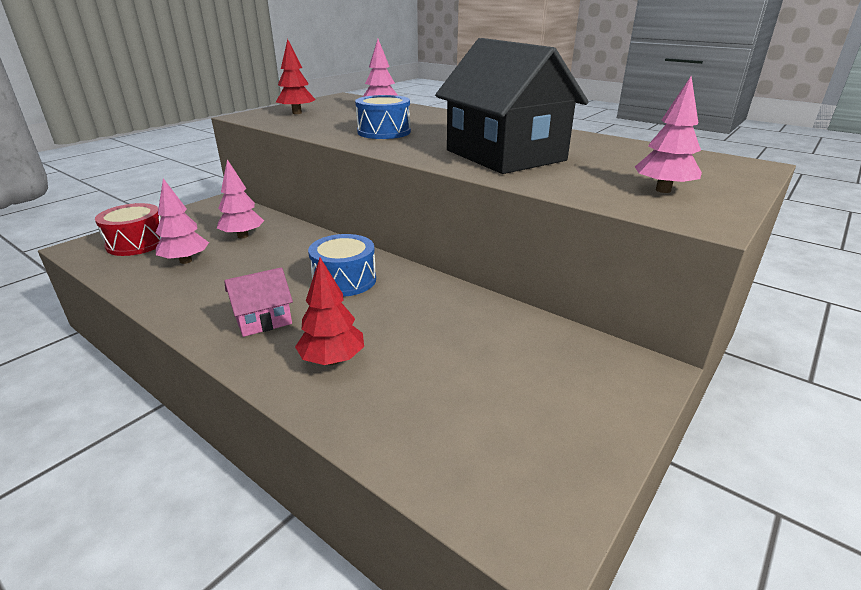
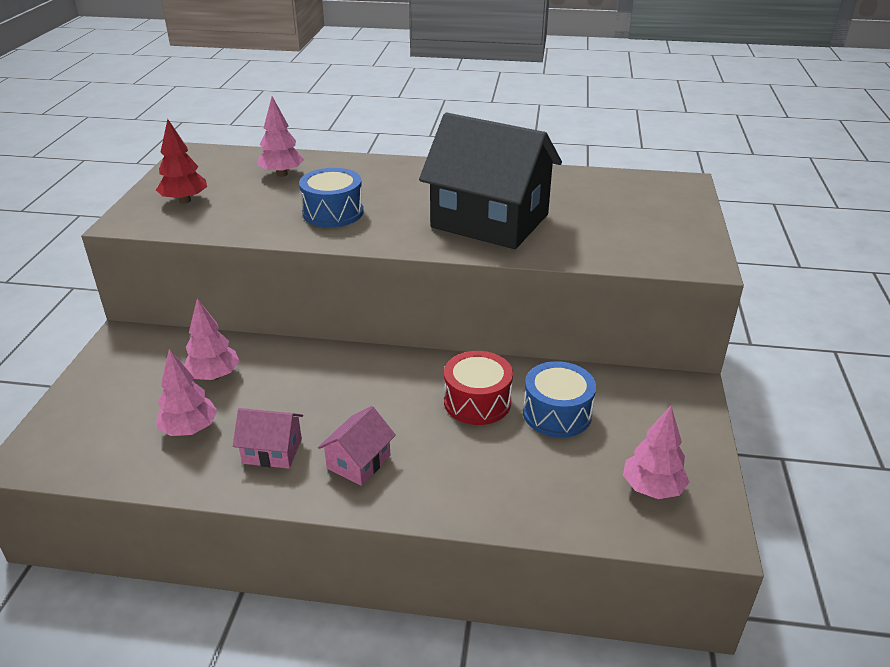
camera: 30 degrees left, 5 degrees up
red drum [95,203,162,256] -> red drum moved to [444,351,513,425]
red tree [295,258,364,365] -> none
blue drum [308,234,376,297] -> blue drum moved to [523,361,596,438]
pink tree [635,76,702,193] -> pink tree moved to [623,406,689,499]
none -> pink house [233,408,303,469]

